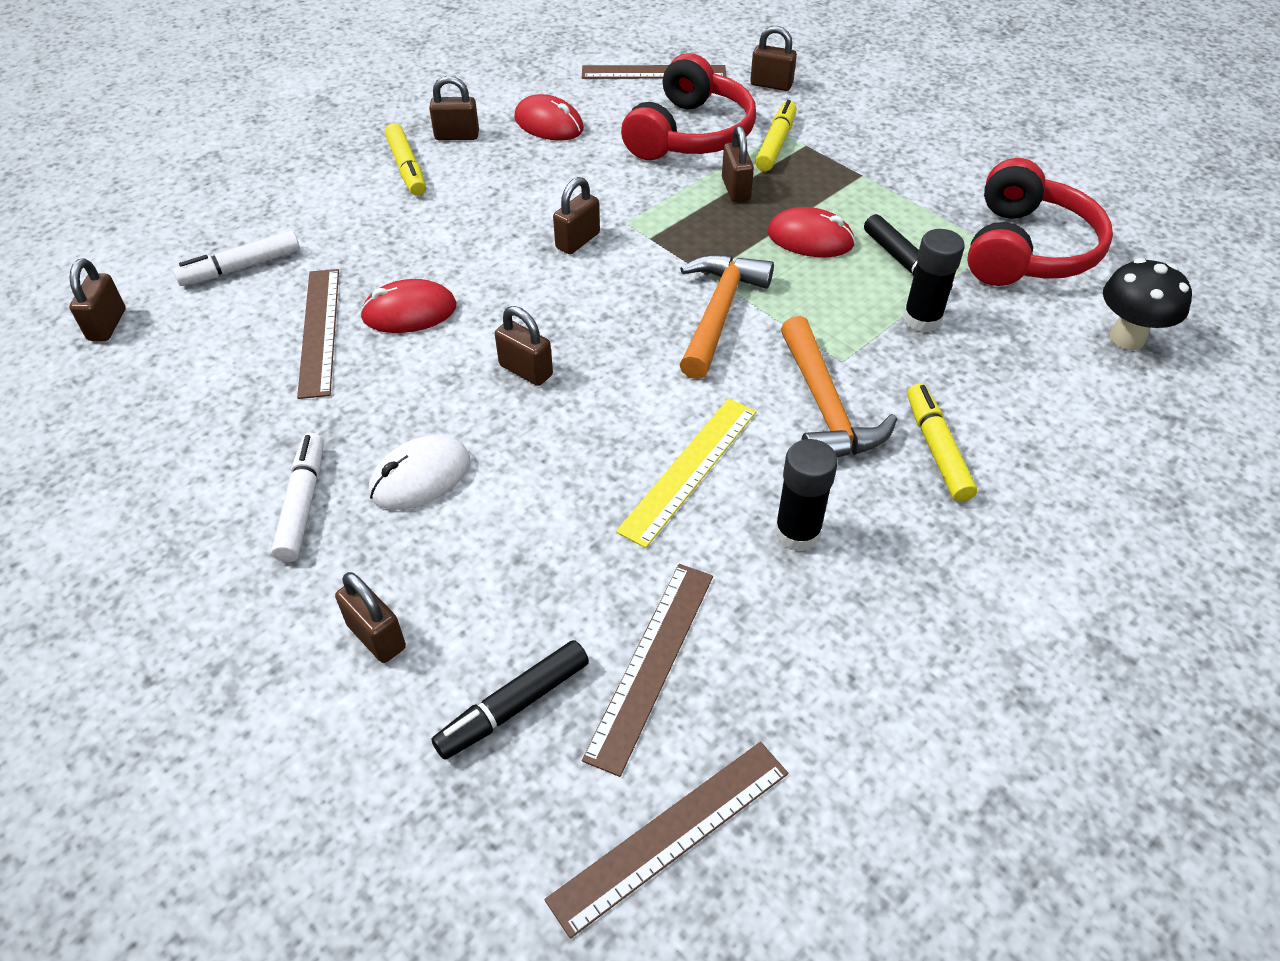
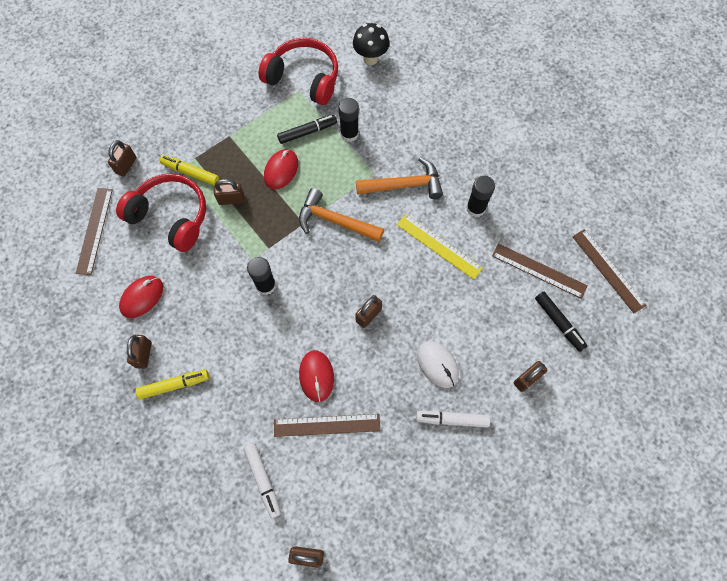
camera: 85 degrees left, 20 degrees up
brown padlock [553,177,600,254] -> black glue stick [247,257,276,295]
yellow marker [907,384,977,502] -> none

